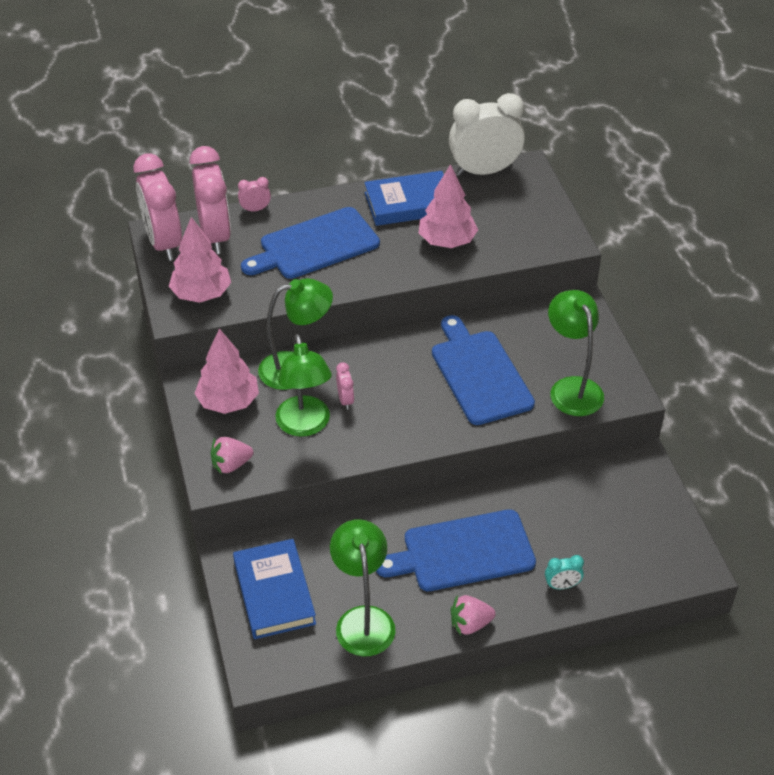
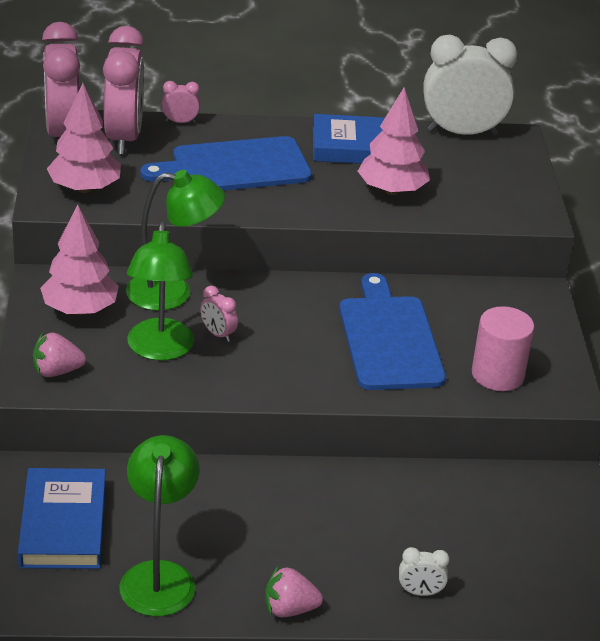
camera: 10 degrees right, 10 degrees down
pink clock [336,362,354,410] -> pink clock turned 135 degrees clockwise [200,286,238,342]
blue cutting board [376,509,536,591] -> none
turquoise clock [545,555,584,589] -> white clock [399,547,450,596]
green lamp [548,290,604,416] -> pink cylinder [472,306,534,391]

